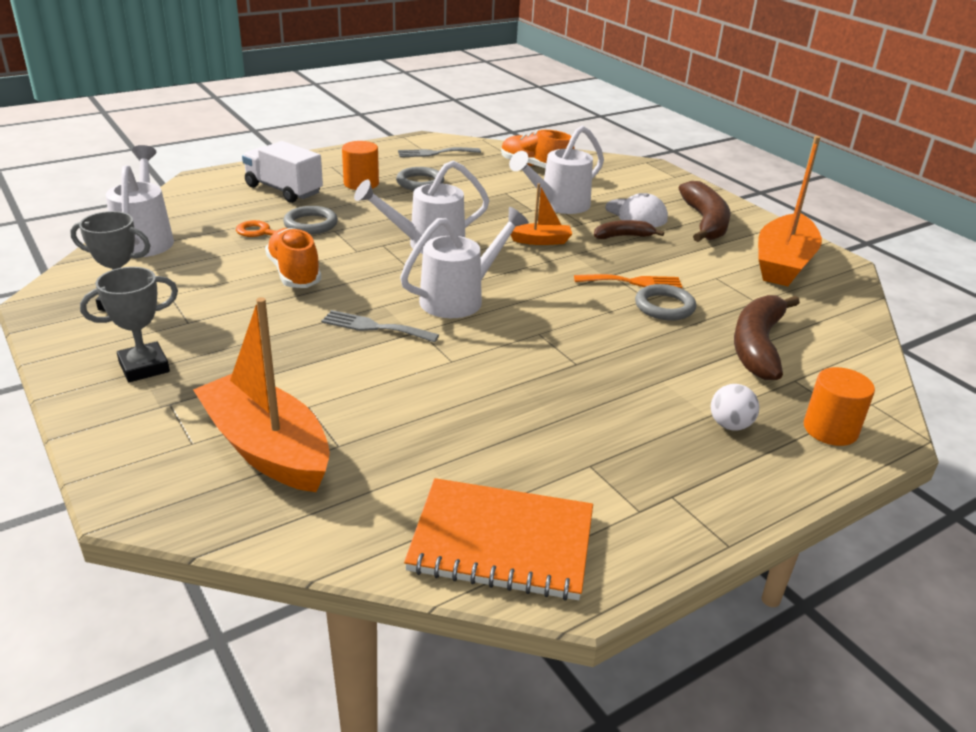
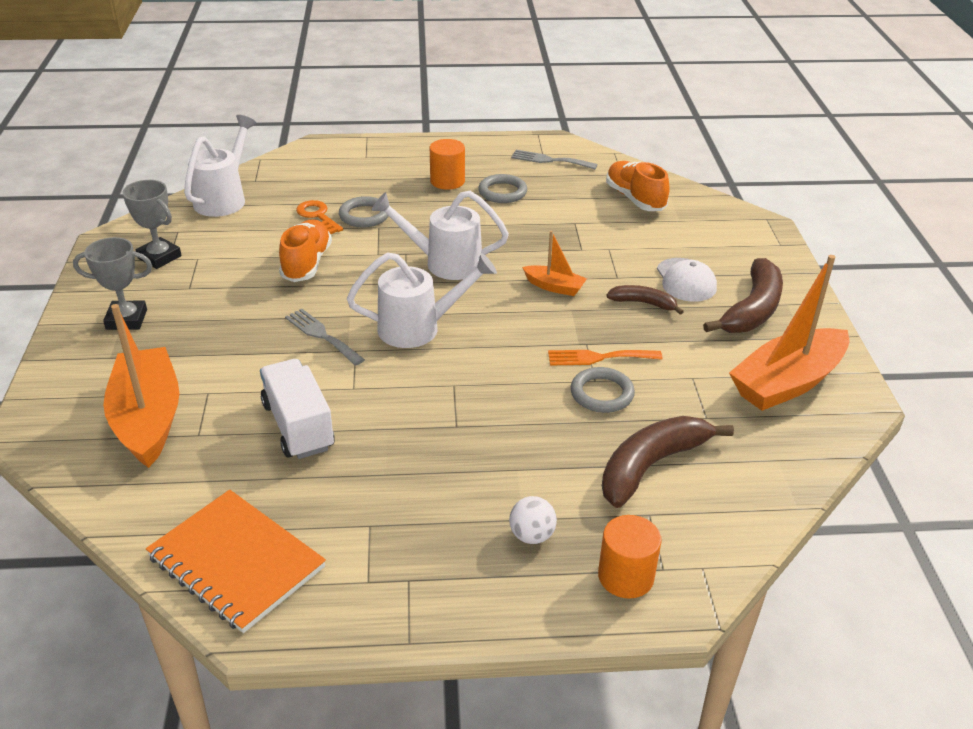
camera: 30 degrees right, 5 degrees up
white truck [242,141,323,203] -> white truck moved to [260,359,335,459]
white watering can [509,126,604,214] -> none
orange fork [574,274,683,288] -> orange fork turned 150 degrees clockwise [548,350,662,365]

